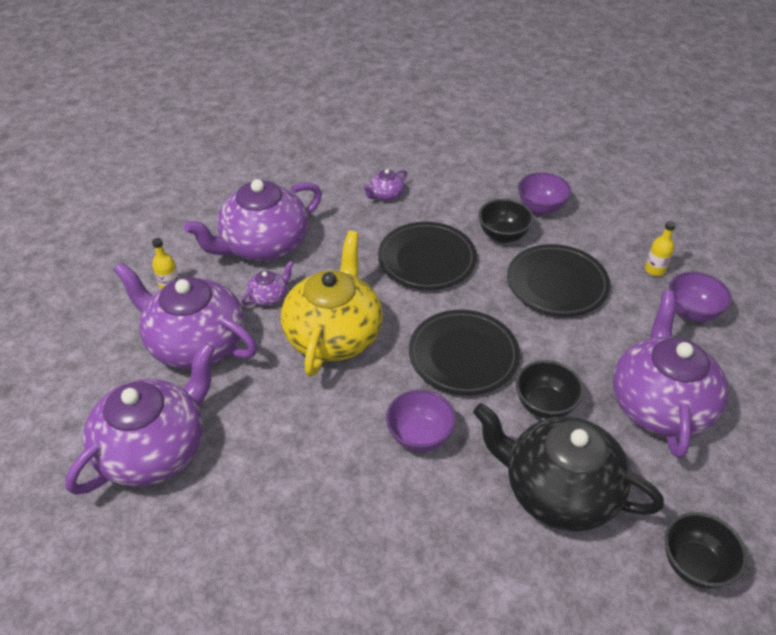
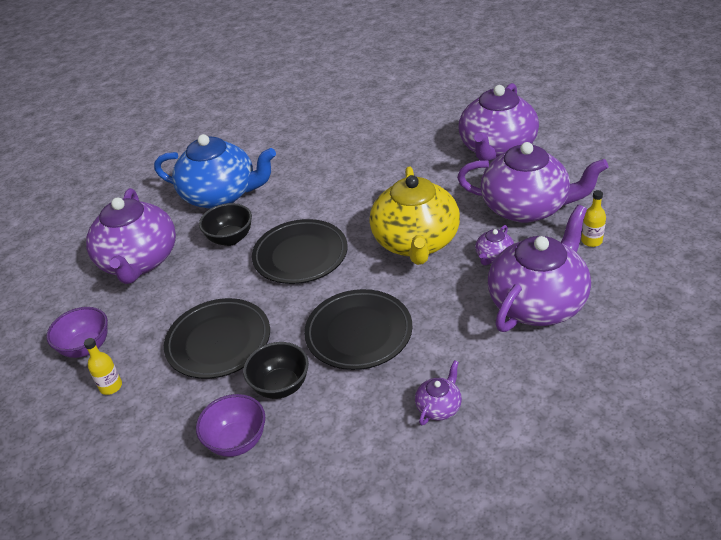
camera: 170 degrees right, 5 degrees down
purple bowl [386,390,456,452] -> none
black teapot [473,403,664,532] -> blue teapot [154,134,276,209]
black bowl [664,512,747,589] -> none

